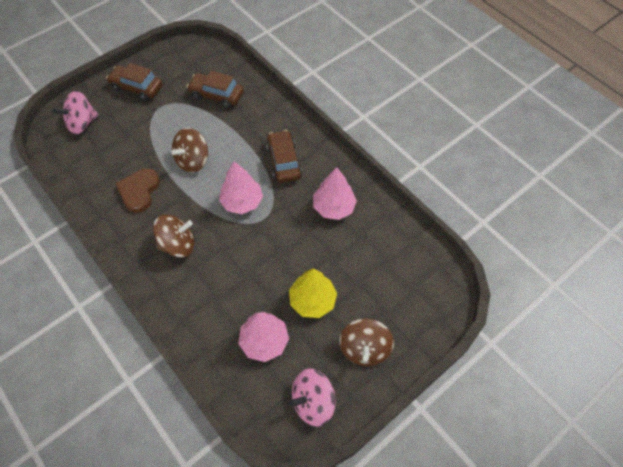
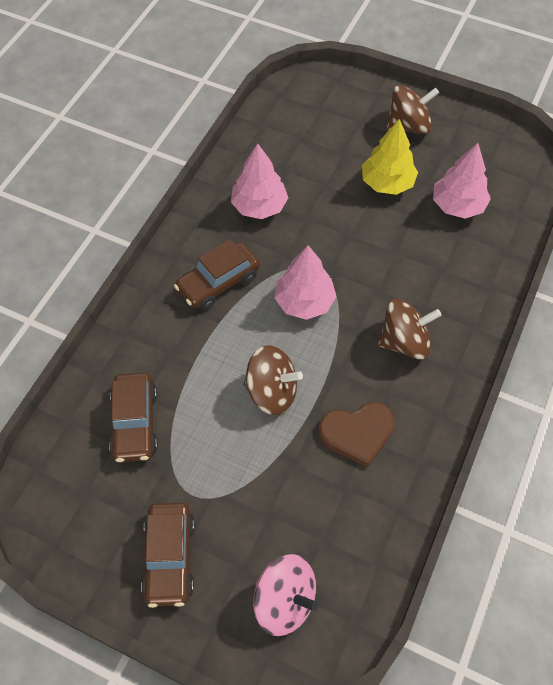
camera: 115 degrees left, 0 degrees up
brown spinning top [153,215,195,258] -> brown spinning top turned 120 degrees clockwise [378,299,441,360]
pink spinning top [290,368,336,427] -> none

